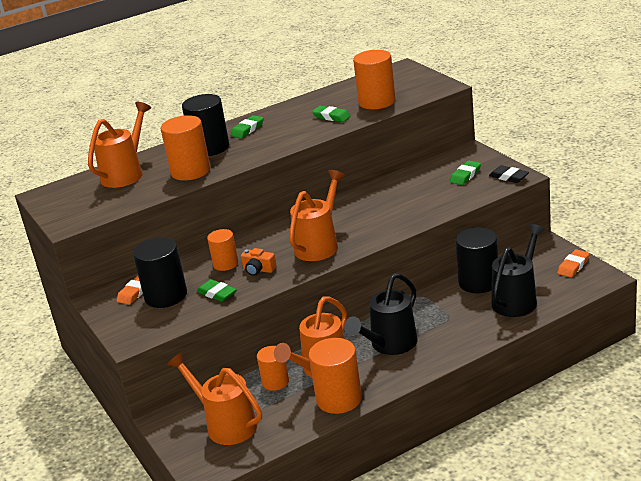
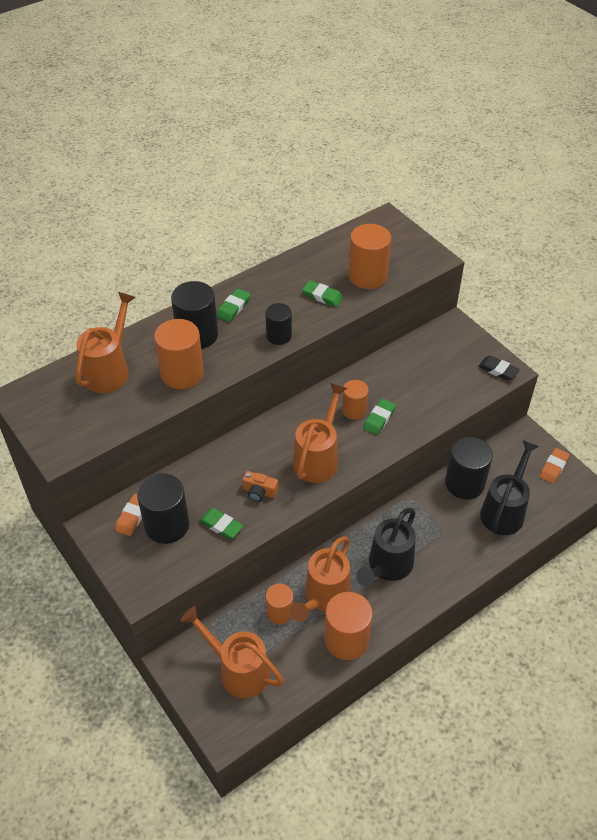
camera: 10 degrees left, 20 degrees up
orange cylinder [207,229,238,271] -> orange cylinder moved to [342,380,369,420]
green eraser [450,161,481,185] -> green eraser moved to [363,398,396,435]
none -> black cylinder [265,303,292,345]

